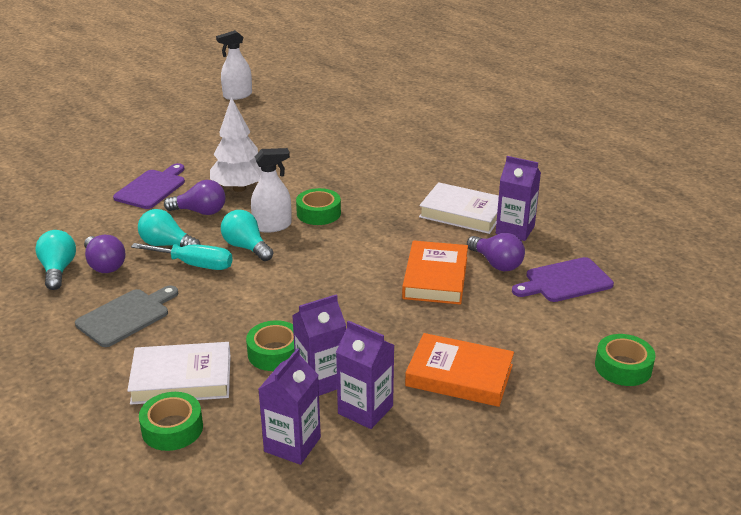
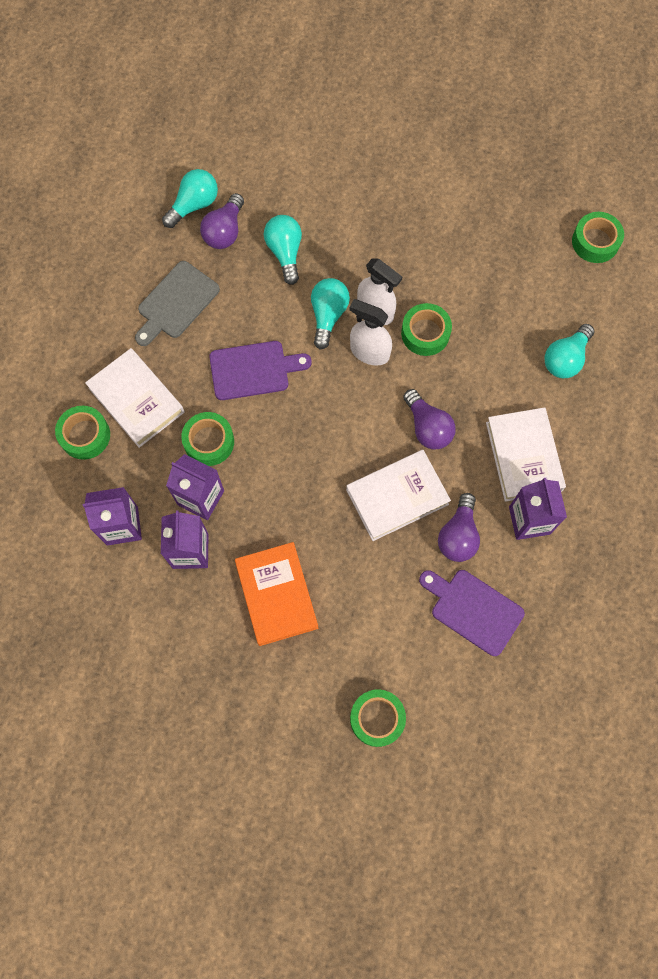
camera: 55 degrees right, 40 degrees up
grey cutting board [75,285,178,347] -> grey cutting board turned 120 degrees clockwise [135,261,220,346]
purple cutting board [113,163,185,209] -> purple cutting board moved to [209,341,312,400]
turquoise screwdriver [131,243,233,270] -> none
purple light bulb [164,180,225,215] -> purple light bulb moved to [403,389,456,450]
white tree [210,97,262,192] -> none
white spray bottle [216,30,252,100] -> white spray bottle moved to [350,299,392,366]
orange book [402,241,468,305] -> white book [346,450,451,541]
none -> turquoise light bulb [544,324,595,378]
none -> green tape [572,212,624,263]

